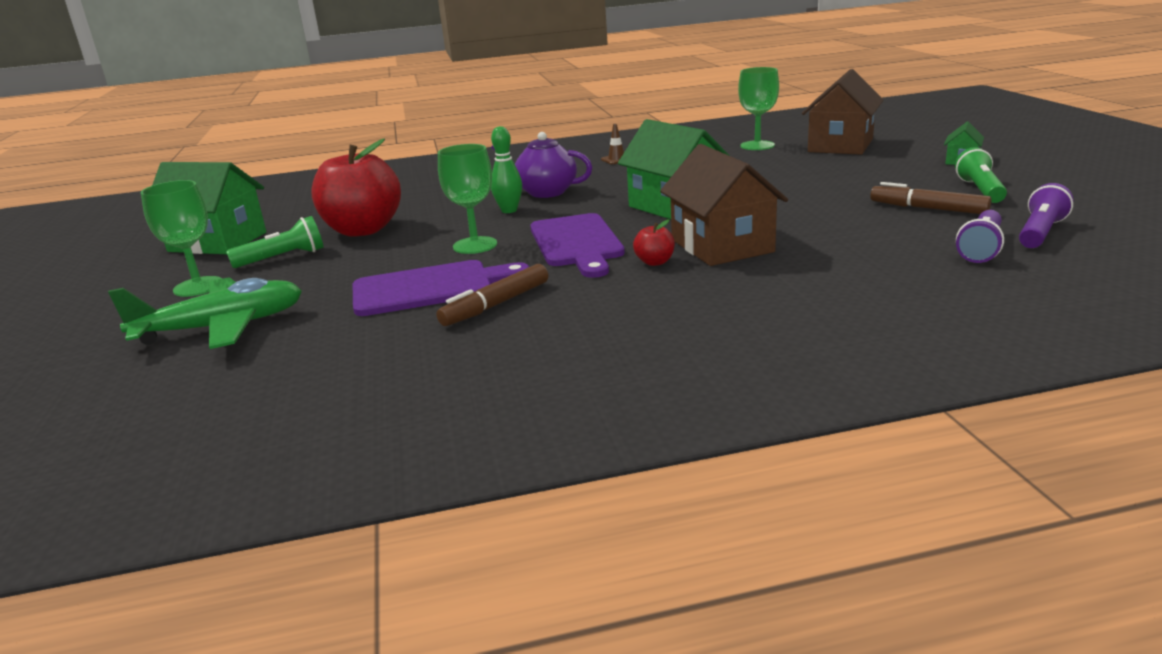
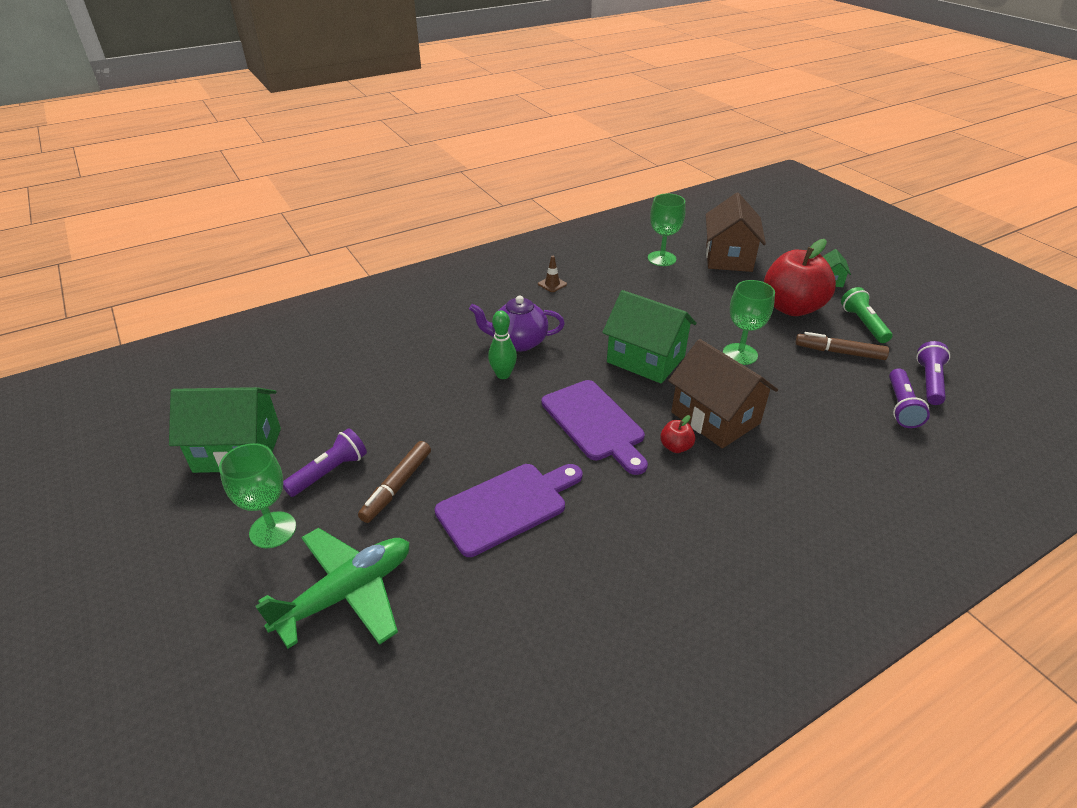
camera: 20 degrees left, 15 degrees up
green flashlight [226,216,323,268] -> purple flashlight [283,428,367,497]
red apple [311,138,401,237] -> red apple moved to [764,239,836,316]
brown marker [436,264,548,326] -> brown marker moved to [358,441,431,523]
green goblet [438,144,497,254] -> green goblet moved to [723,280,775,365]

